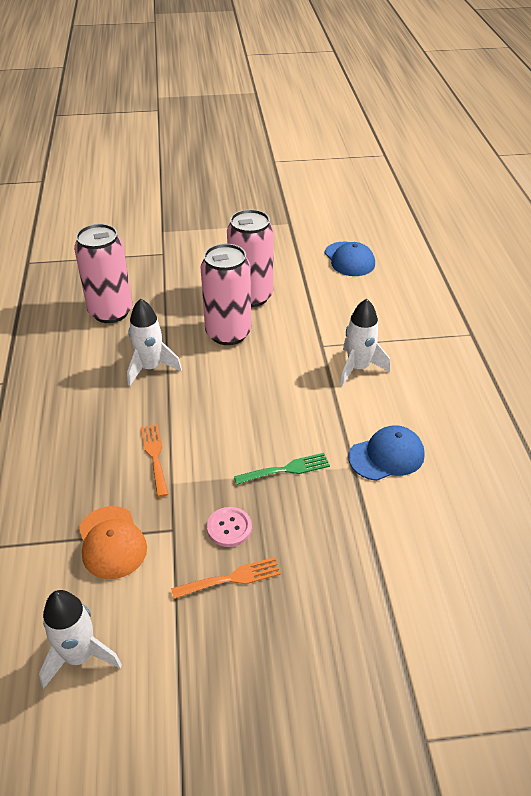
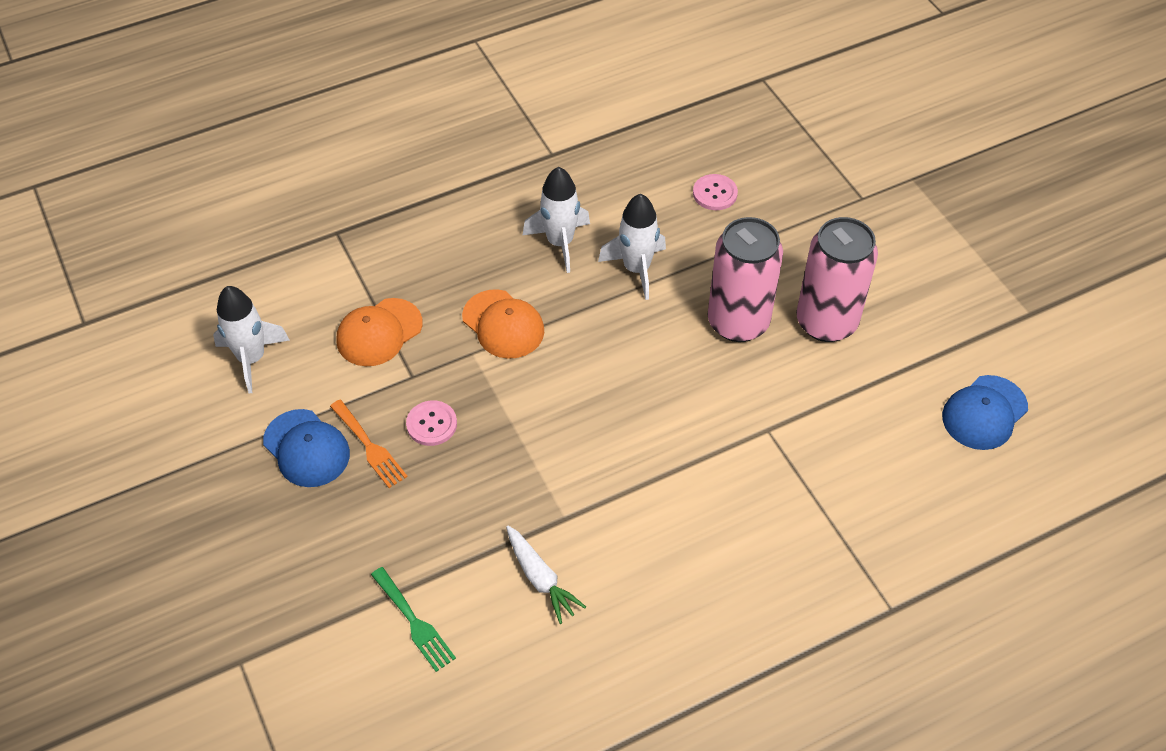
camera: 70 degrees right, 10 degrees up
pink can [74,224,132,323] -> pink button [693,174,738,210]
orange fork [141,424,168,497] -> orange cap [462,289,544,359]
green fork [234,453,330,485] -> green fork moved to [371,567,456,672]
white rocket [340,299,390,386] -> white rocket moved to [523,167,590,273]
blue cap [348,425,425,481] -> blue cap moved to [263,409,350,487]
none -> white carrot [506,526,586,624]

